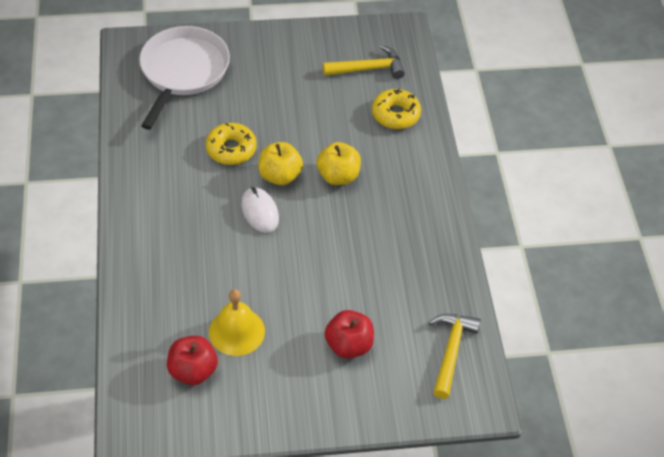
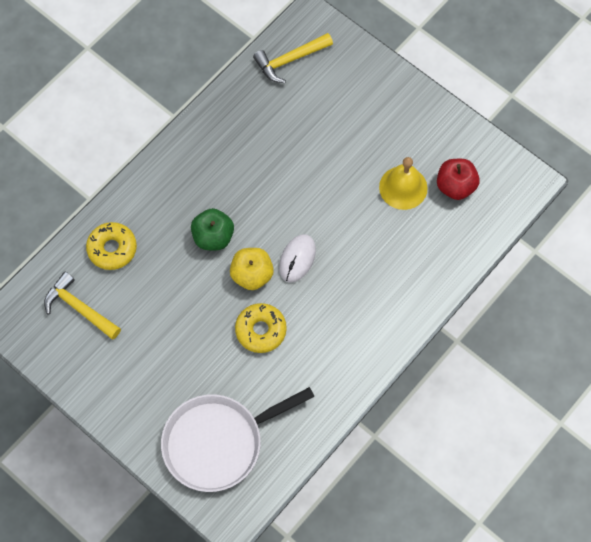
camera: 130 degrees left, 15 degrees up
yellow apple [317,142,361,185] -> green apple [191,208,234,250]
red apple [325,310,374,359] -> none

